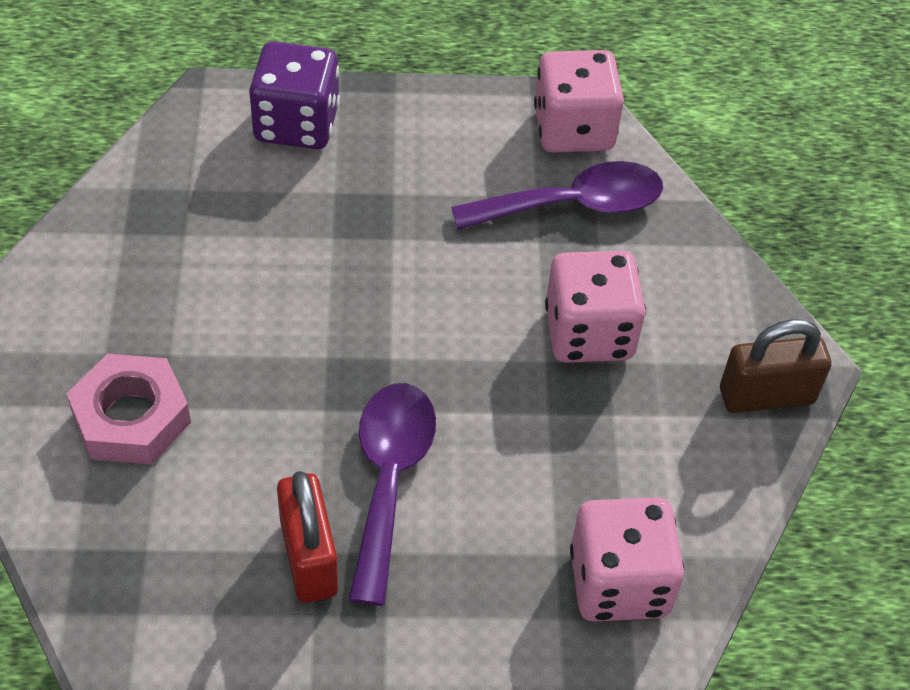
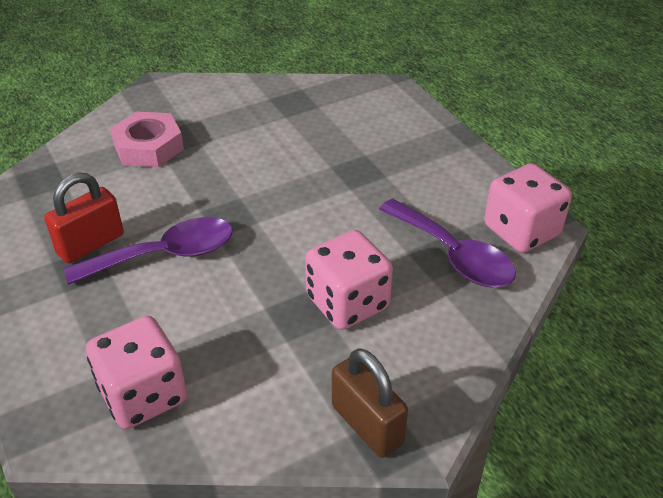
camera: 65 degrees right, 10 degrees down
purple dice [249,41,340,149] -> none

